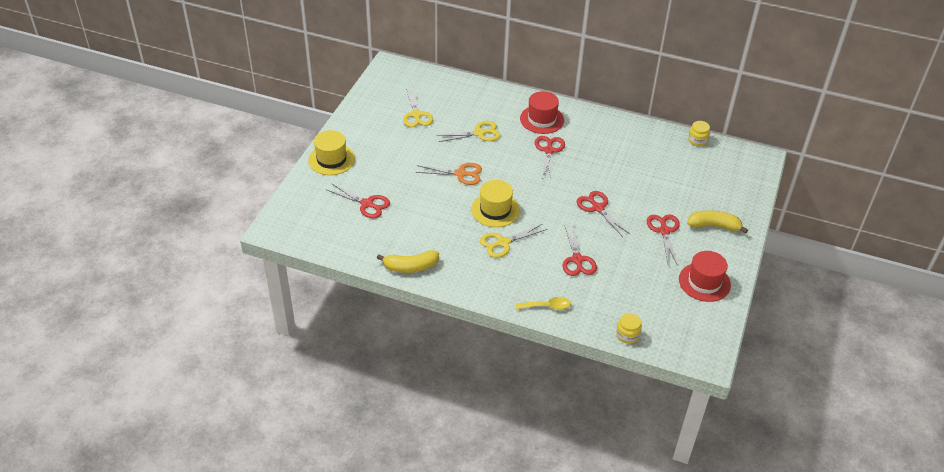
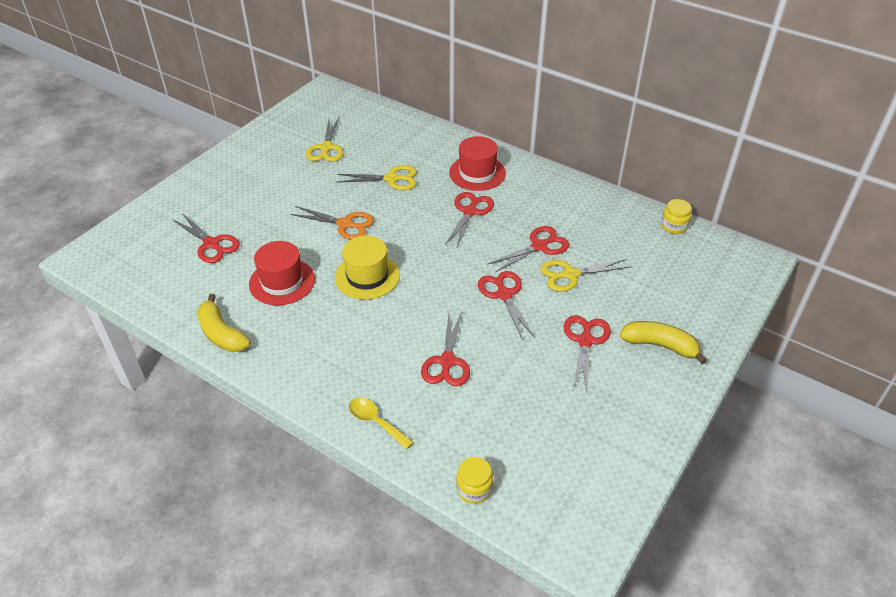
camera: 15 degrees right, 0 degrees up
yellow hat [308,130,355,175] -> none
yellow banana [377,250,439,273] -> yellow banana turned 45 degrees clockwise [197,294,251,352]
yellow scissors [480,224,547,258] -> yellow scissors moved to [540,259,632,292]
yellow spoon [516,297,571,310] -> yellow spoon turned 150 degrees counterclockwise [349,398,414,449]
red hat [679,251,731,302] -> red hat moved to [249,241,315,305]
none -> red scissors [487,226,569,272]

